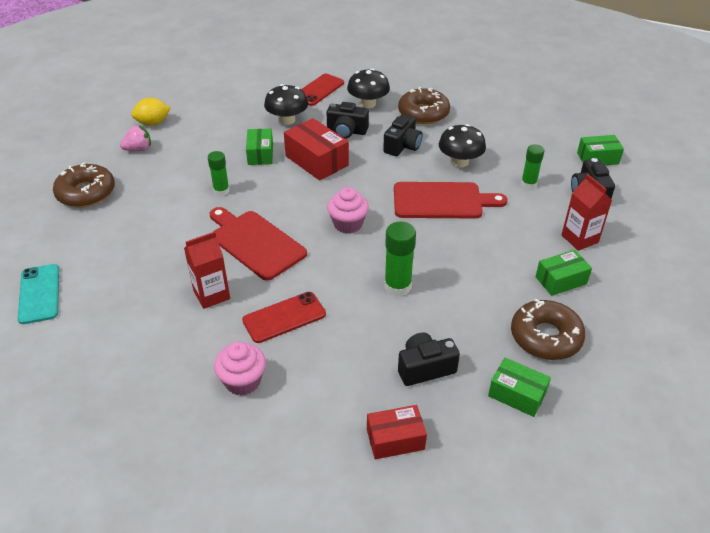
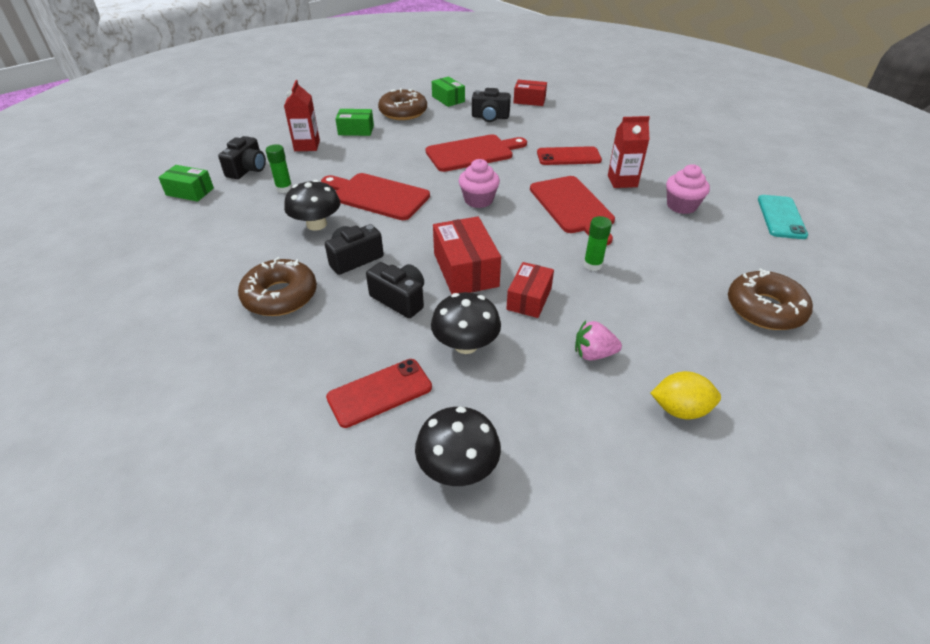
camera: 155 degrees left, 0 degrees up
pink strawberry [120,125,151,151] -> pink strawberry moved to [575,321,622,360]
pink cupcake [214,342,266,396] -> pink cupcake moved to [666,164,710,214]
green box [246,129,273,165] -> red box [506,262,554,318]
black mushroom [347,69,390,108] -> black mushroom moved to [415,407,501,486]
green glue stick [384,221,416,296] -> red cutting board [426,134,527,172]

